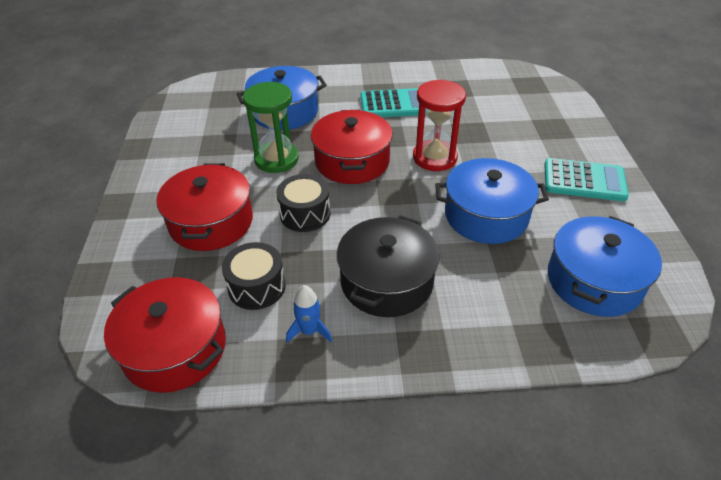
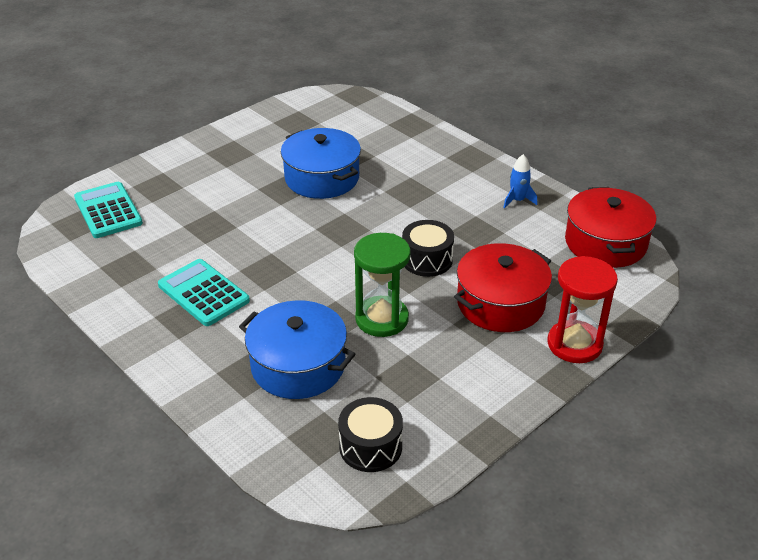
camera: 130 degrees left, 5 degrees down
black drum [222,242,286,310] -> black drum moved to [338,397,403,472]
red pot [311,110,393,184] -> none
black pot [337,215,440,317] -> none
red hourglass [413,80,466,171] -> red hourglass moved to [548,256,618,363]
turquoise calculator [544,158,629,201] -> turquoise calculator moved to [74,182,143,238]
blue pot [548,216,662,317] -> none

